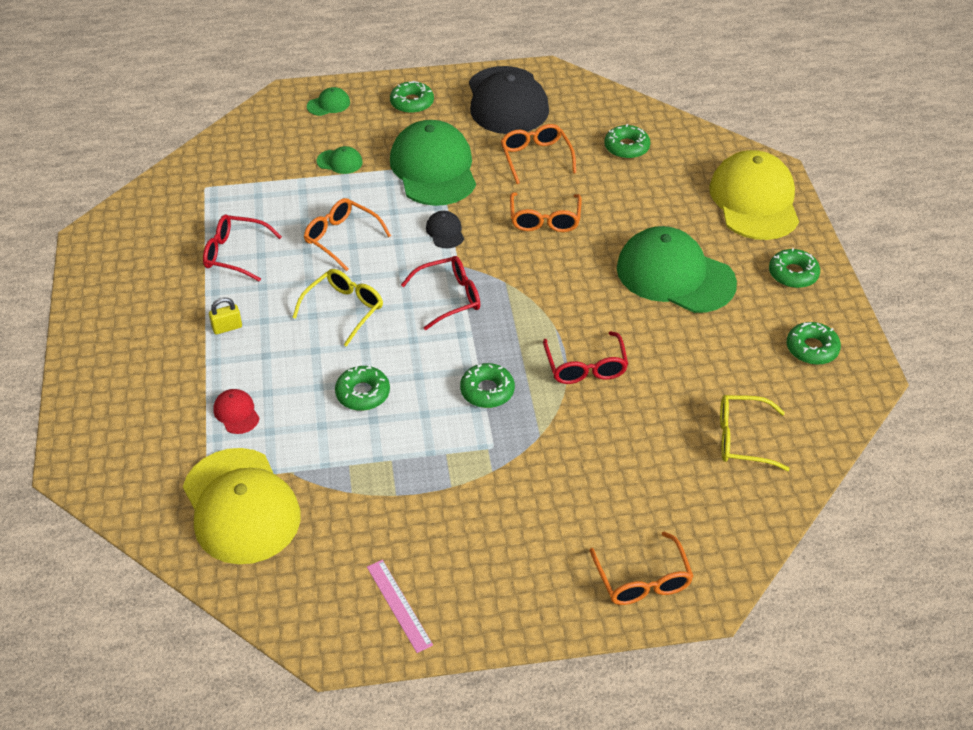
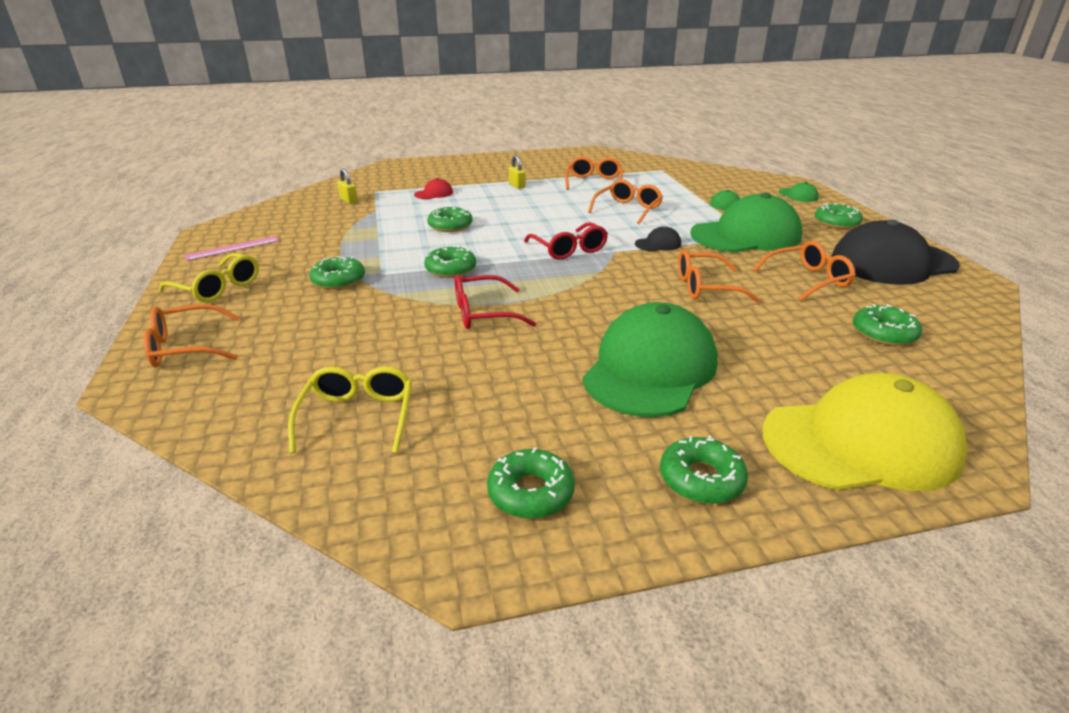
camera: 85 degrees right, 15 degrees down
yellow cap [183,448,301,564] -> yellow padlock [337,168,358,204]
red glasses [203,215,282,282] -> orange glasses [565,157,623,190]
yellow glasses [292,269,383,347] -> yellow glasses moved to [158,253,259,302]
none -> green donut [309,256,365,290]

